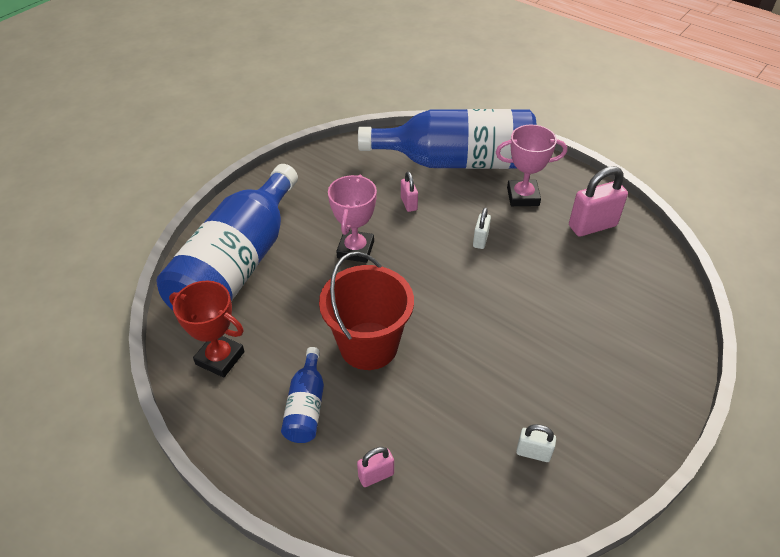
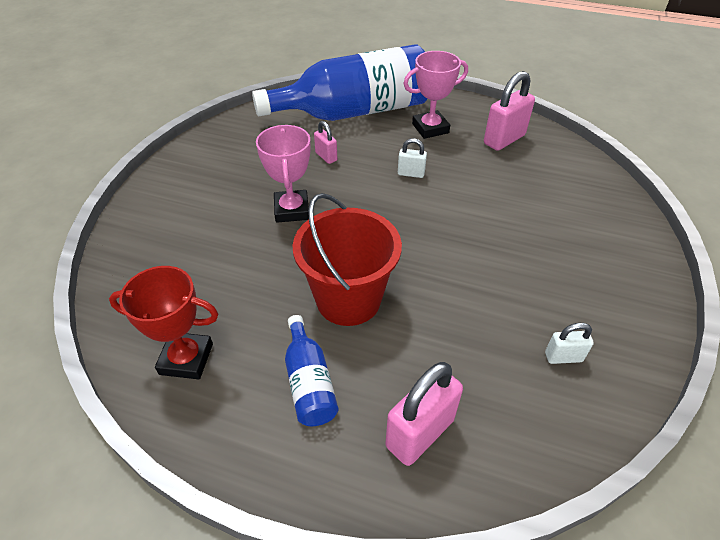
camera: 20 degrees left, 0 degrees up
blue bottle [156,164,298,310] -> none
pink padlock [357,447,394,487] -> pink padlock [385,362,463,466], size x1.85
white padlock [473,207,491,249] -> white padlock turned 75 degrees counterclockwise [398,138,427,178]

